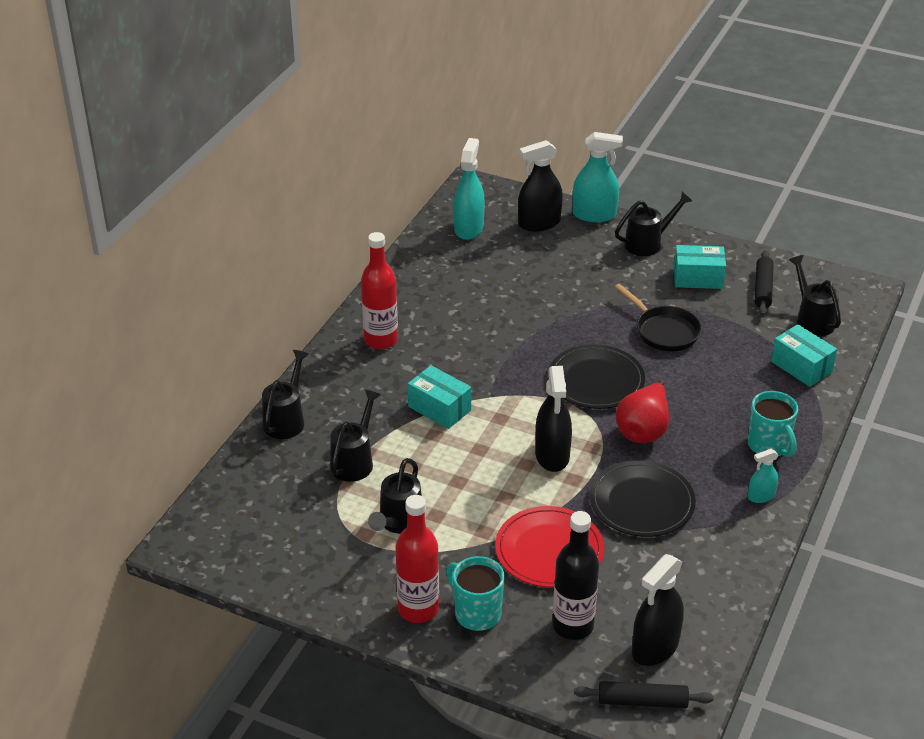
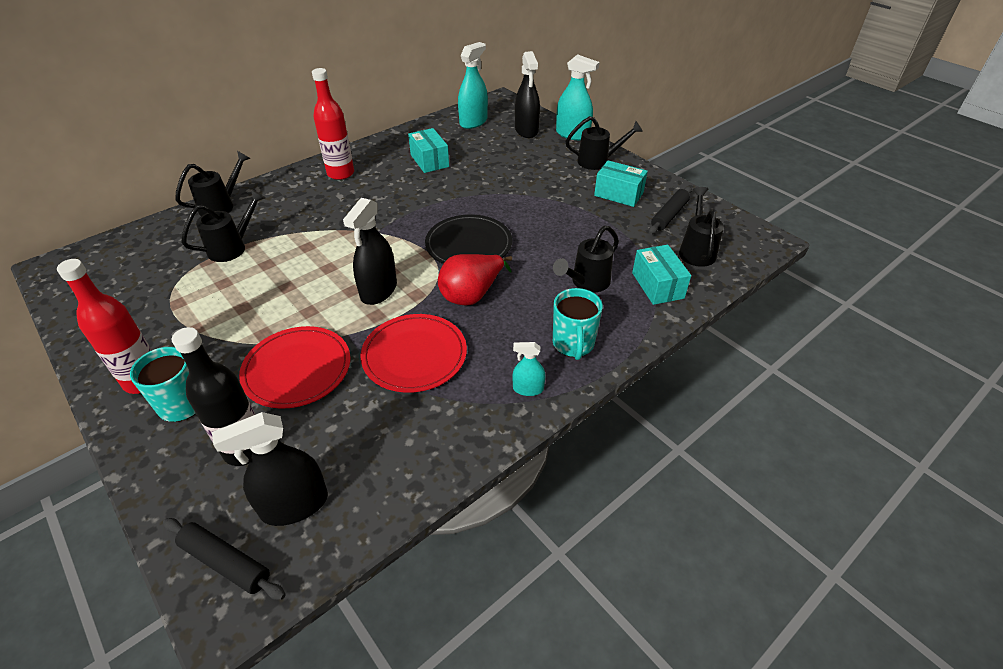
camera: 25 degrees right, 5 degrees up
black watering can [368,458,422,534] -> black watering can moved to [553,225,619,292]
turquoise box [408,365,471,429] -> turquoise box moved to [408,128,449,173]
black spray bottle [518,140,563,231] -> black spray bottle turned 105 degrees counterclockwise [515,51,540,138]
black plate [590,460,696,537] -> red plate [361,314,467,393]
black pan [614,284,701,352] -> none

